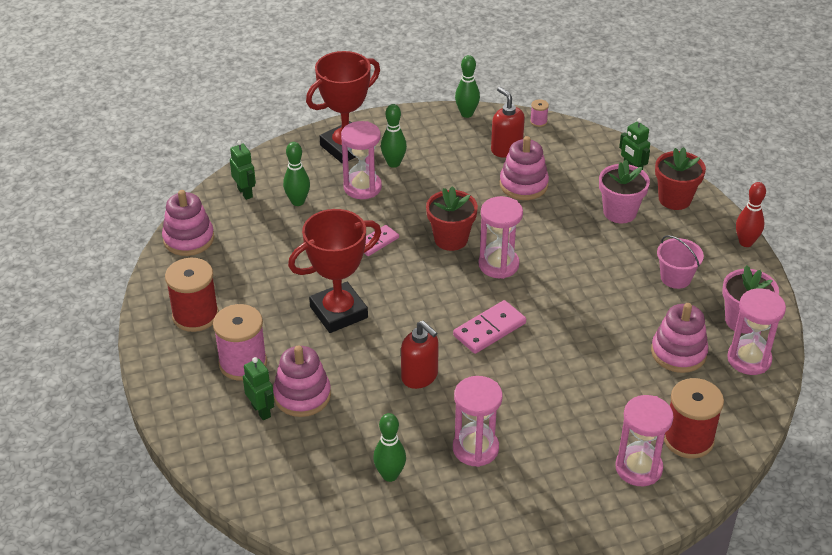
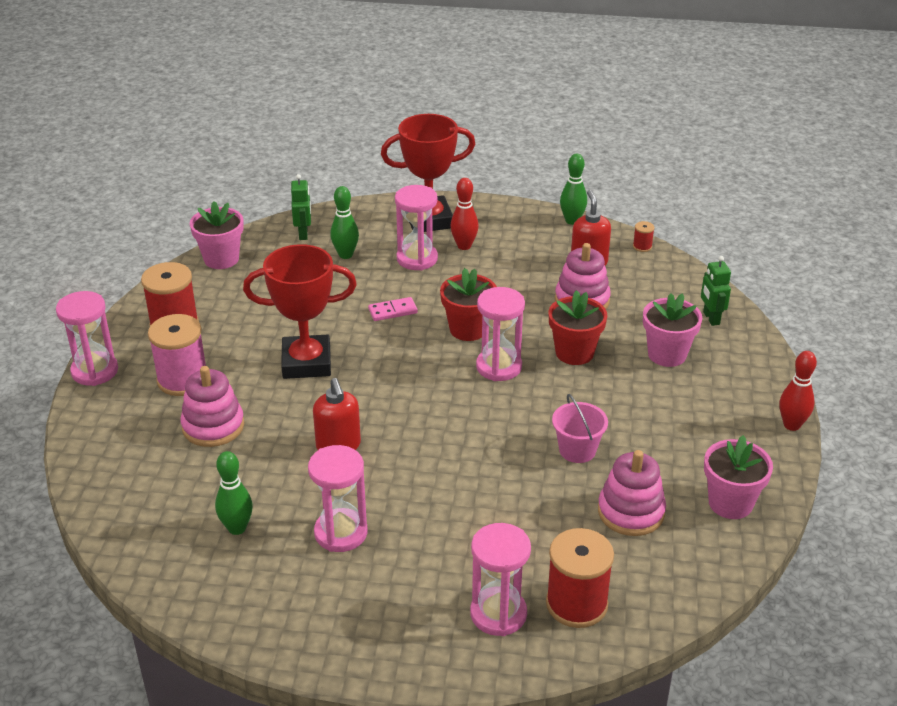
camera: 25 degrees right, 5 degrees down
pink stacking toy [162,190,214,256] -> pink flower pot [190,201,244,269]
green robot [243,357,274,420] -> none
green bowling pin [381,104,407,168] -> red bowling pin [450,178,479,250]
pink domino [453,300,526,354] -> none
pink spool [530,99,549,127] -> red spool [633,221,655,252]
red flower pot [655,147,706,210] -> red flower pot moved to [549,290,607,365]
pink bucket [657,235,704,289] -> pink bucket moved to [552,394,608,463]
pink hourglass [727,288,786,375] -> pink hourglass moved to [56,291,118,386]

